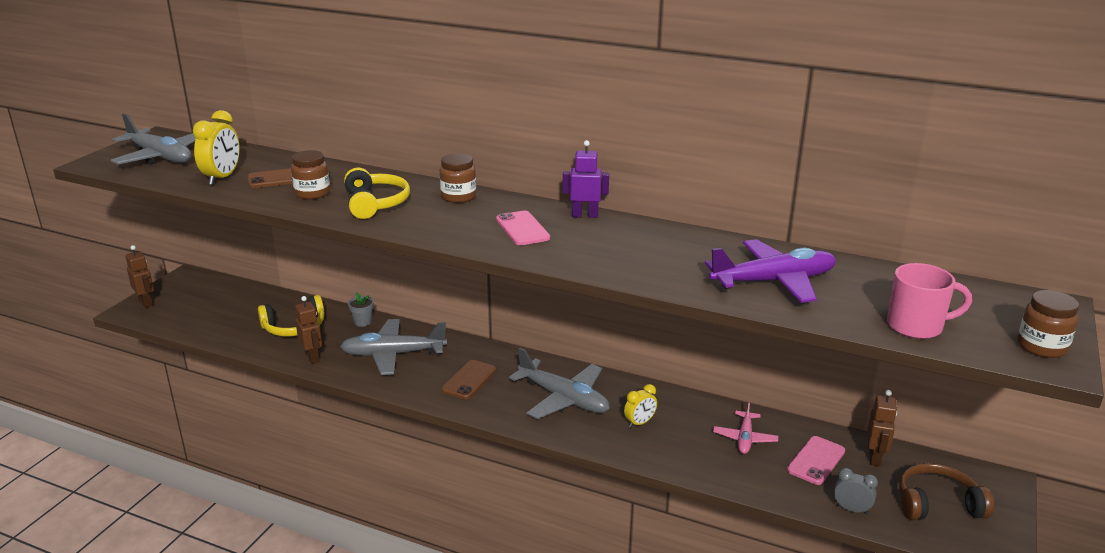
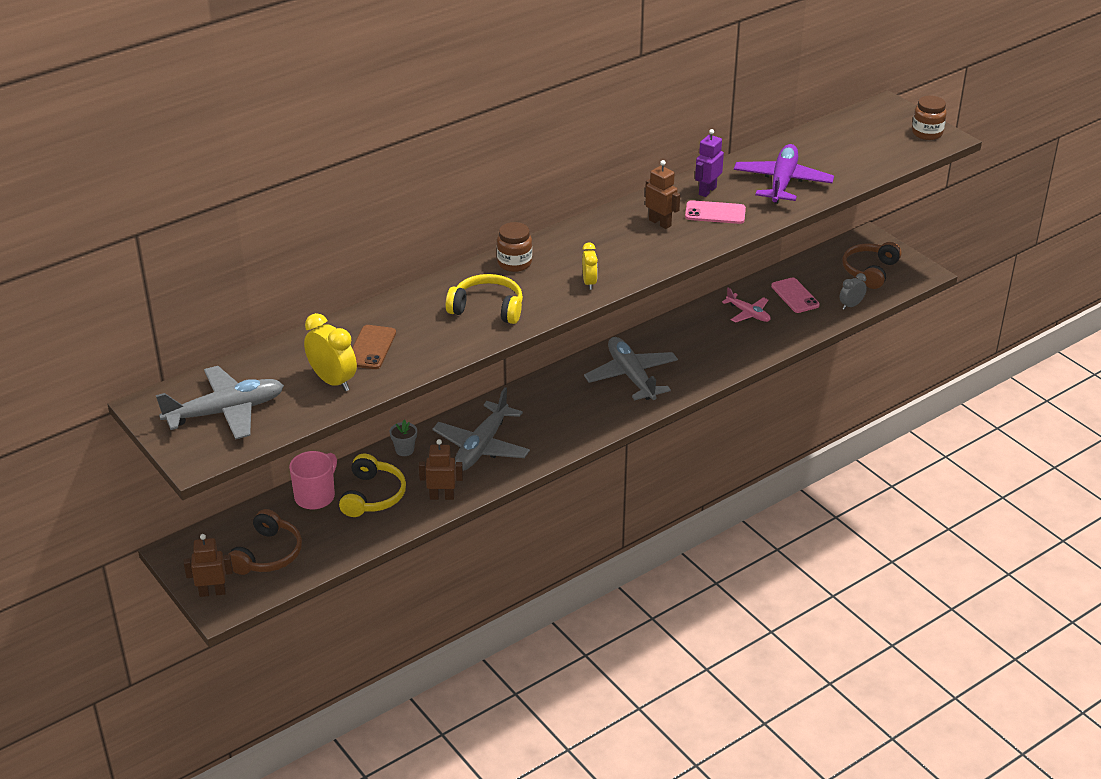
camera: 60 degrees left, 10 degrees up
brown jar [291,150,330,199] -> none
brown phone [441,360,496,399] -> none
pink phone [496,211,550,245] -> pink phone moved to [685,200,746,224]
grey plane [509,348,610,419] -> grey plane turned 90 degrees counterclockwise [584,337,678,400]
purple robot [563,140,609,218] -> purple robot moved to [695,129,724,197]
yellow clock [624,384,657,428] -> yellow clock moved to [582,242,598,290]
brown robot [867,390,897,466] -> brown robot moved to [645,160,680,229]
pink mug [887,263,972,339] -> pink mug moved to [289,451,337,510]
none -> brown headphones [228,509,302,575]

